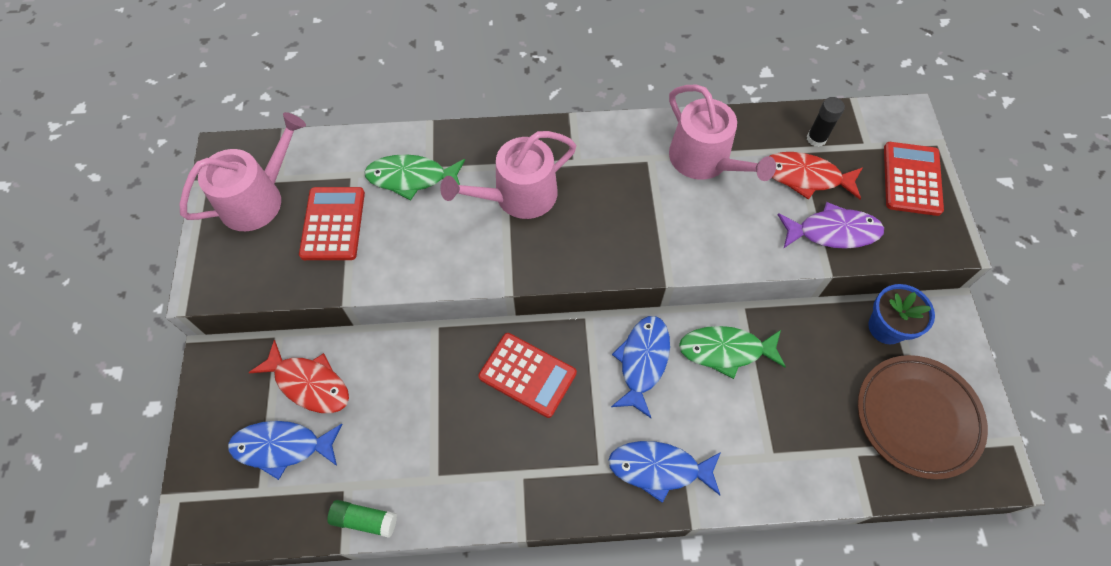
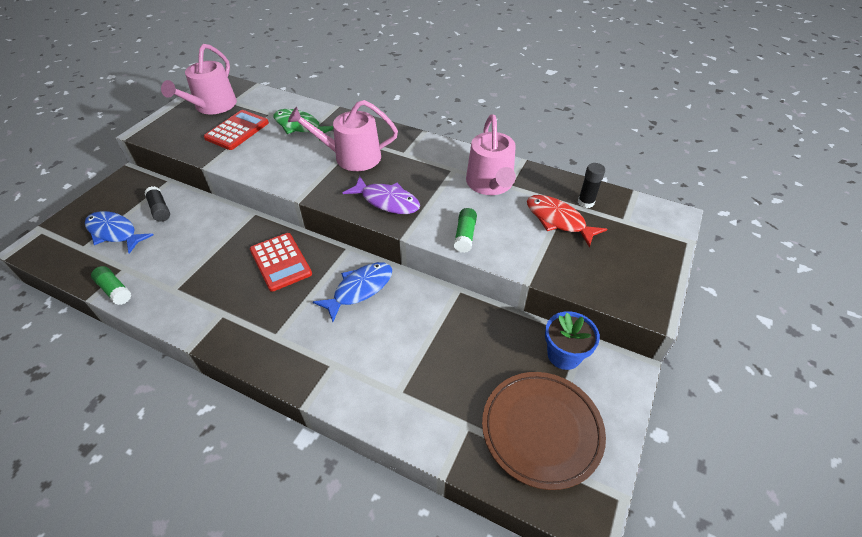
camera: 30 degrees right, 15 degrees down
pink watering can [180,112,306,231] -> pink watering can turned 120 degrees clockwise [161,44,237,114]
red fish [249,340,349,413] -> black glue stick [144,186,170,222]
blue fish [608,441,721,503] -> none
green fish [679,326,786,379] -> none
purple fish [777,202,884,249] -> purple fish moved to [343,176,420,214]
red calculator [884,142,944,216] -> none
none -> green glue stick [454,208,477,253]

